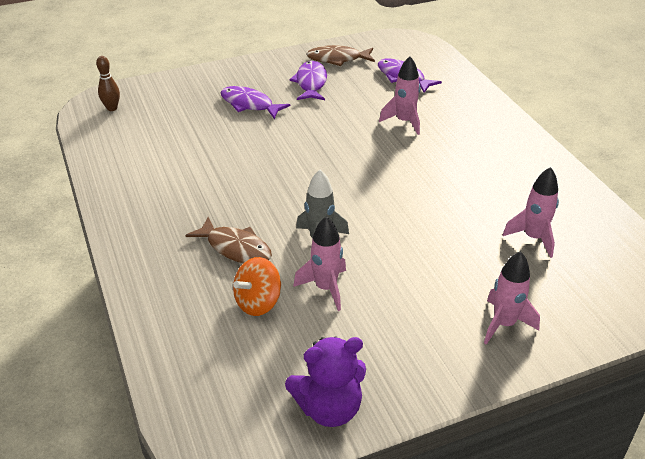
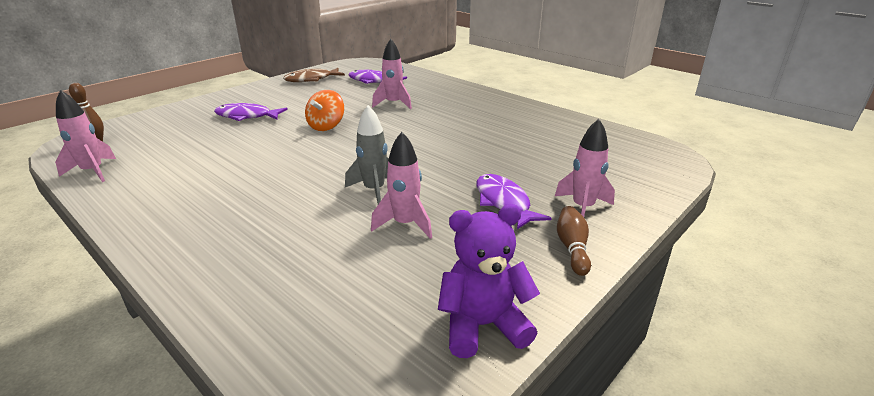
camera: 25 degrees left, 10 degrees down
brown fish [185,217,272,263] -> none
orange spinning top [233,257,281,316] -> orange spinning top moved to [305,90,344,131]
purple teddy bear [285,337,366,427] -> purple teddy bear turned 150 degrees counterclockwise [438,204,540,358]
purple fish [289,61,327,100] -> purple fish moved to [477,174,552,229]
pink rocket [503,167,559,258] -> pink rocket moved to [55,90,116,182]
none -> brown bowling pin [557,206,591,276]

